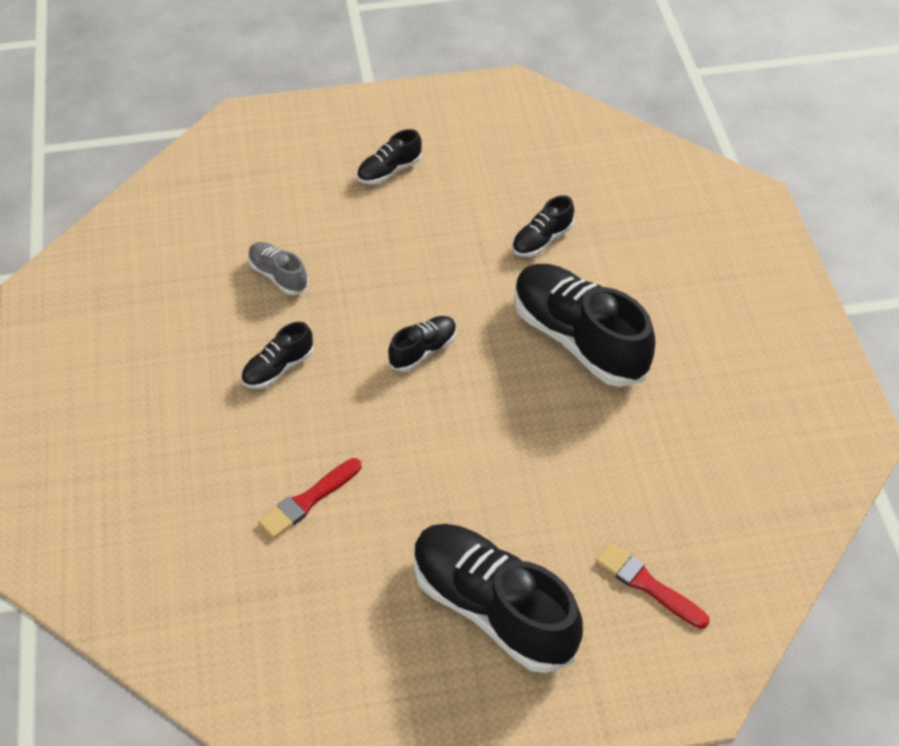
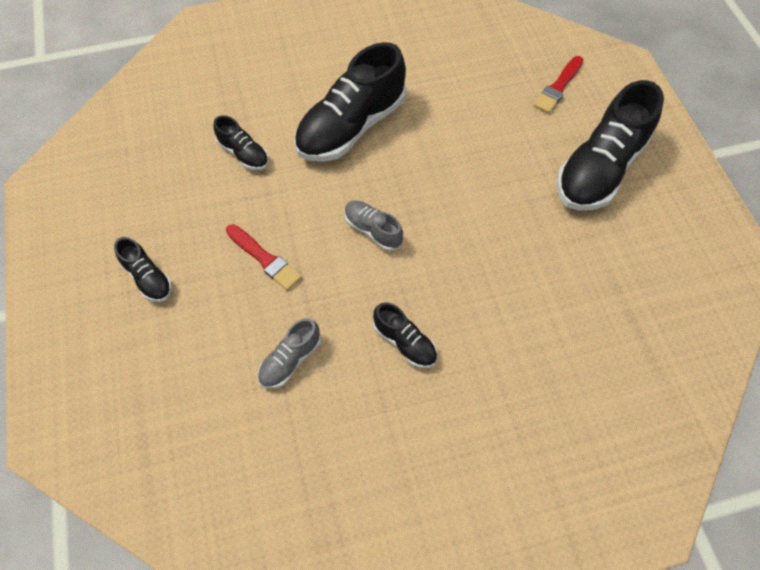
camera: 95 degrees left, 10 degrees up
red brush [258,458,361,538] -> red brush moved to [226,224,302,291]
black shoe [388,316,457,372] -> grey shoe [344,201,403,251]

